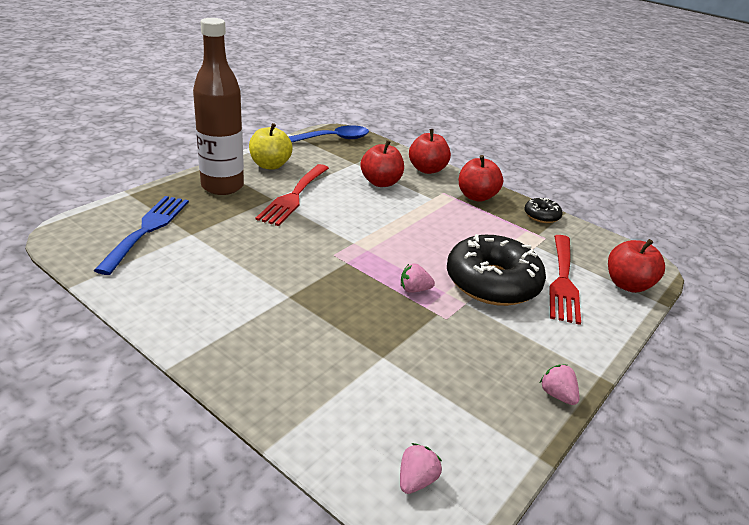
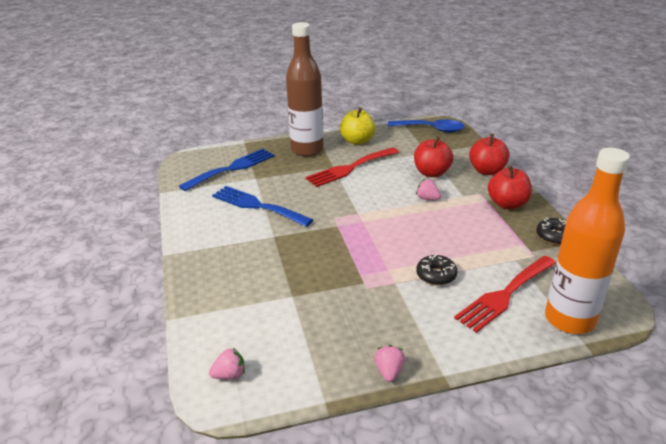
camera: 40 degrees right, 0 degrees up
pink strawberry [401,263,435,293] -> pink strawberry moved to [416,179,441,200]
black donut [447,234,546,306] -> black donut [416,254,457,285], size x0.46
red apple [608,239,665,293] -> orange bottle [545,148,630,334]
none -> blue fork [212,186,313,227]

